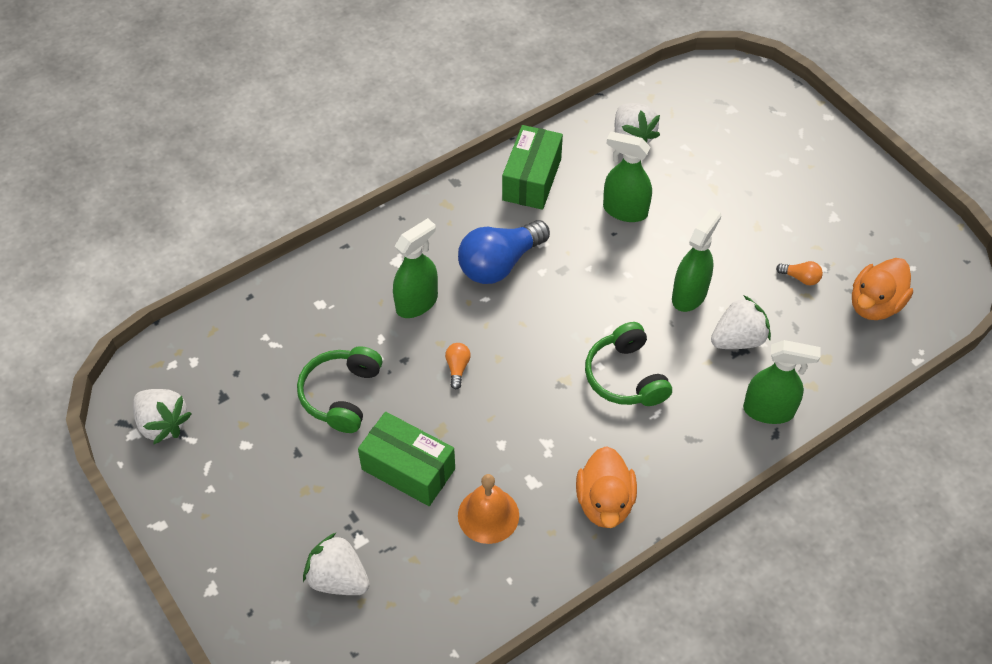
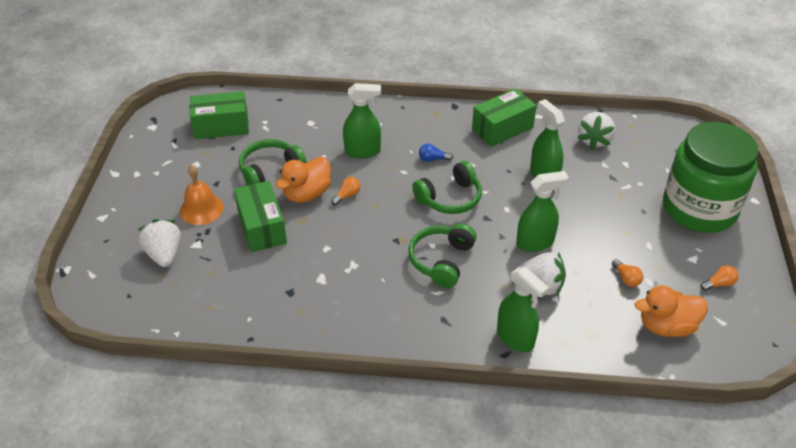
camera: 40 degrees right, 10 degrees down
white strawberry [133,389,192,444] -> none
blue light bulb [458,220,550,284] -> blue light bulb [419,144,453,162], size x0.42
orange bell [458,474,519,544] -> orange bell moved to [179,165,224,225]
orange duck [576,446,637,528] -> orange duck moved to [276,157,331,203]
none -> green box [190,91,249,139]
none -> green headphones [412,161,482,214]
none -> green jar [663,122,759,233]
none -> orange light bulb [700,265,738,291]

